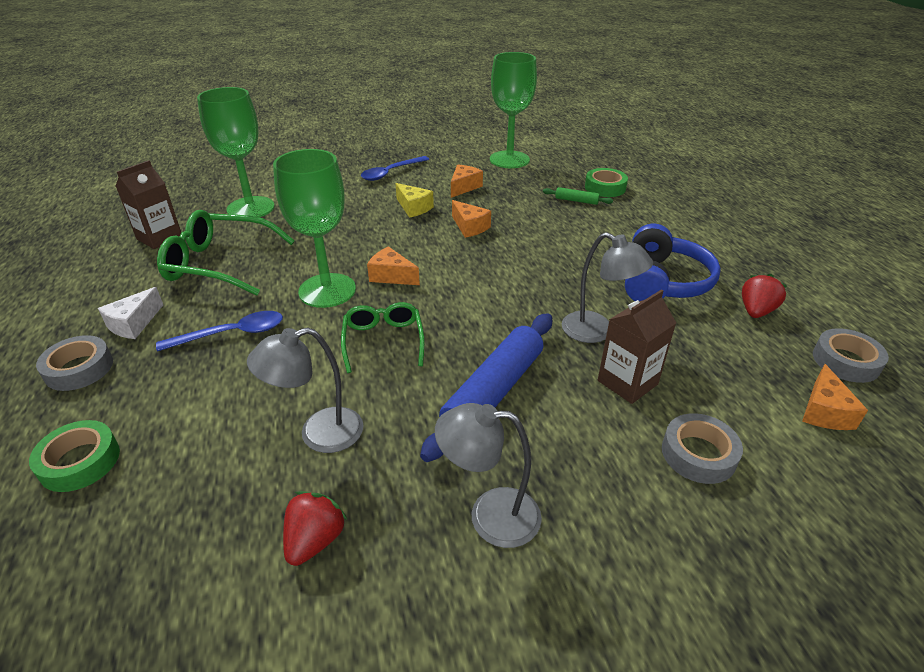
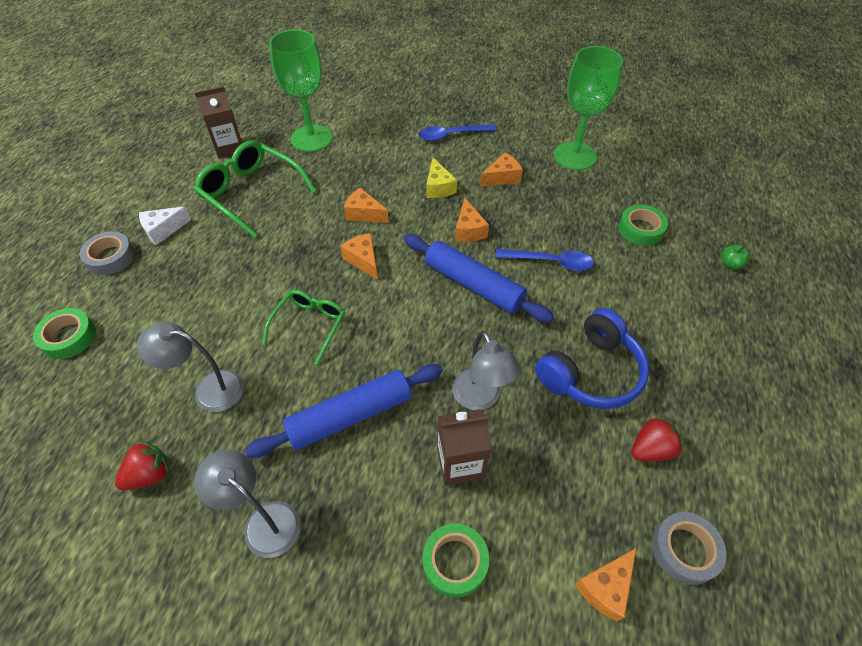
camera: 30 degrees right, 15 degrees up
blue spoon [156,311,283,352] -> blue spoon moved to [495,249,594,271]
green goblet [273,149,356,308] -> none
green rolling pin [543,187,613,205] -> none
grey tape [662,413,743,484] -> green tape [422,523,489,598]
none -> orange cheese [344,188,389,223]
none -> blue rolling pin [403,234,554,323]
none -> green apple [721,245,750,270]

